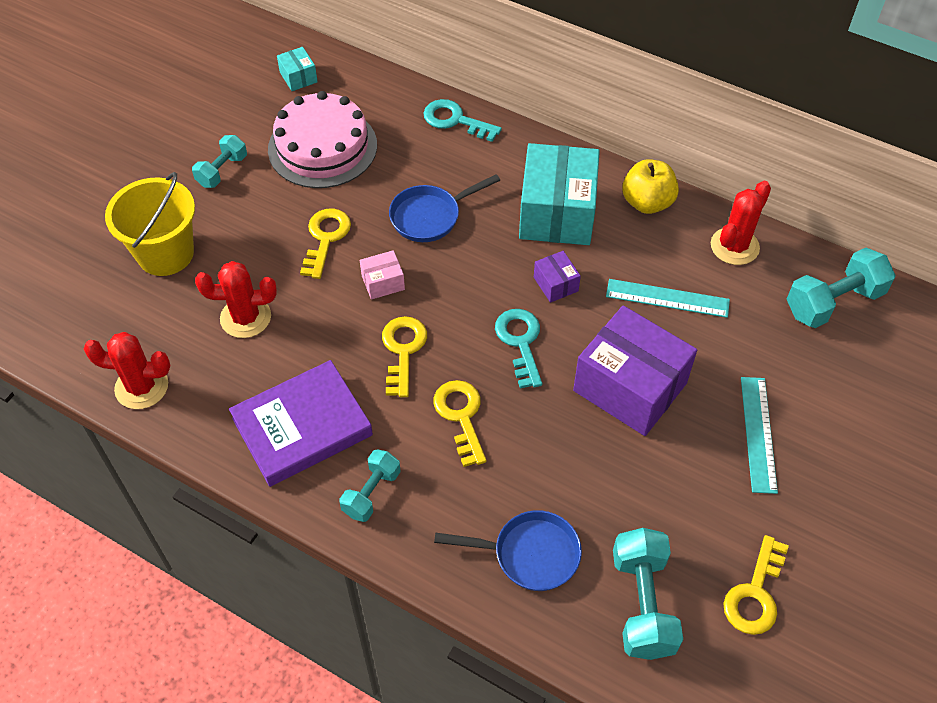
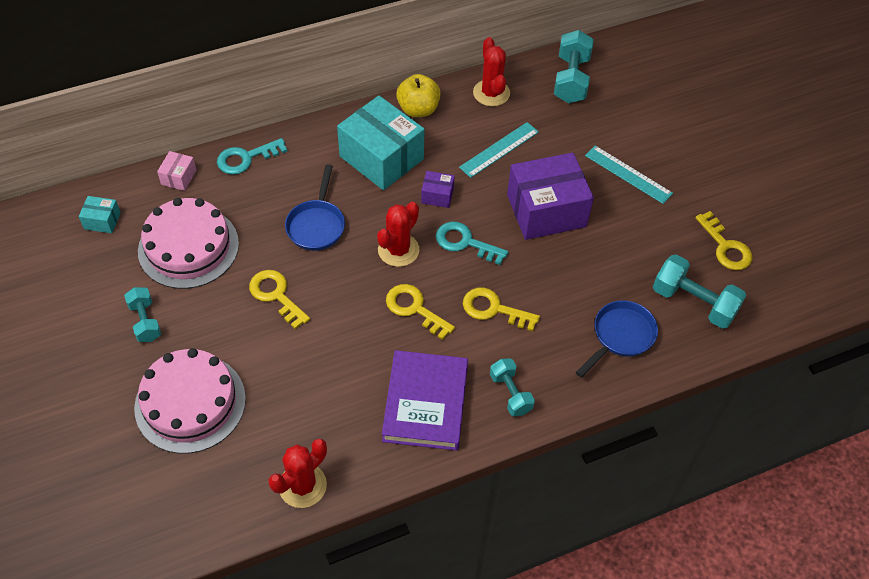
camera: 55 degrees left, 0 degrees up
yellow bucket [105,172,195,276] -> pink cake [134,348,246,454]
red cactus [195,261,277,338] -> red cactus moved to [377,202,419,267]
pink box [360,250,405,300] -> pink box moved to [157,151,196,191]

